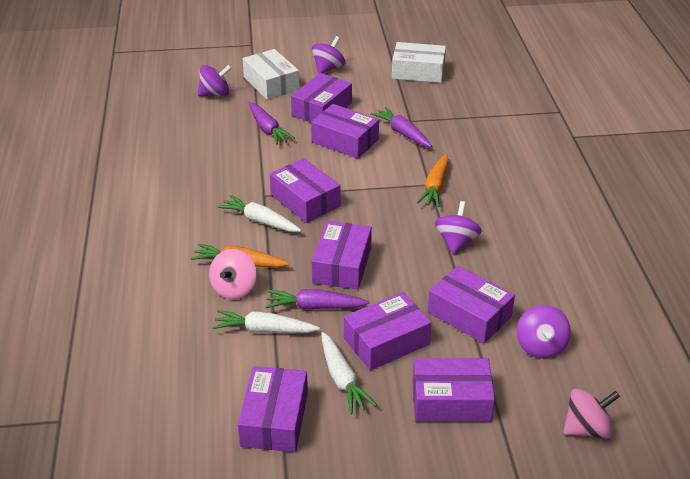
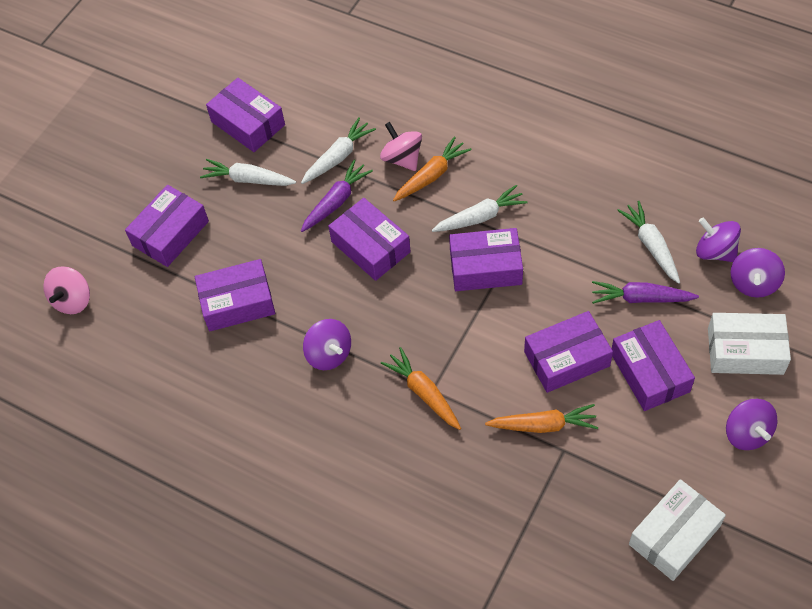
camera: 130 degrees right, 20 degrees up
purple box [344,292,432,370] -> none
purple carrot [370,107,432,147] -> orange carrot [485,404,598,433]
purple spinning top [517,305,571,358] -> purple spinning top moved to [696,217,741,262]
none -> white carrot [617,201,680,284]

